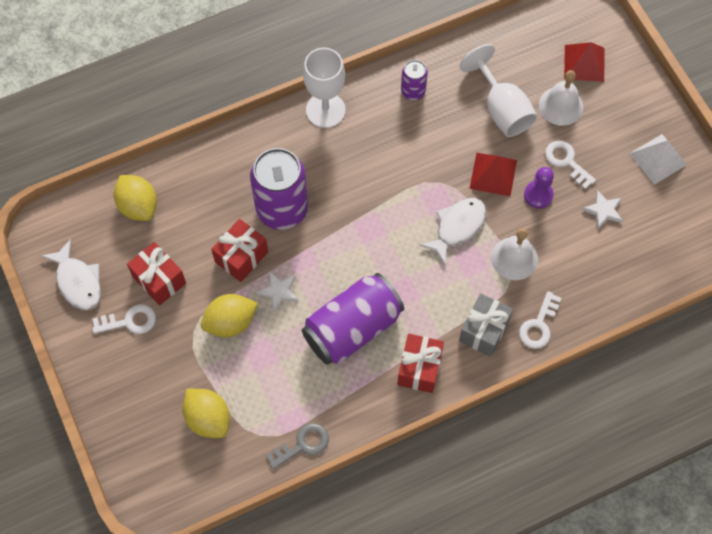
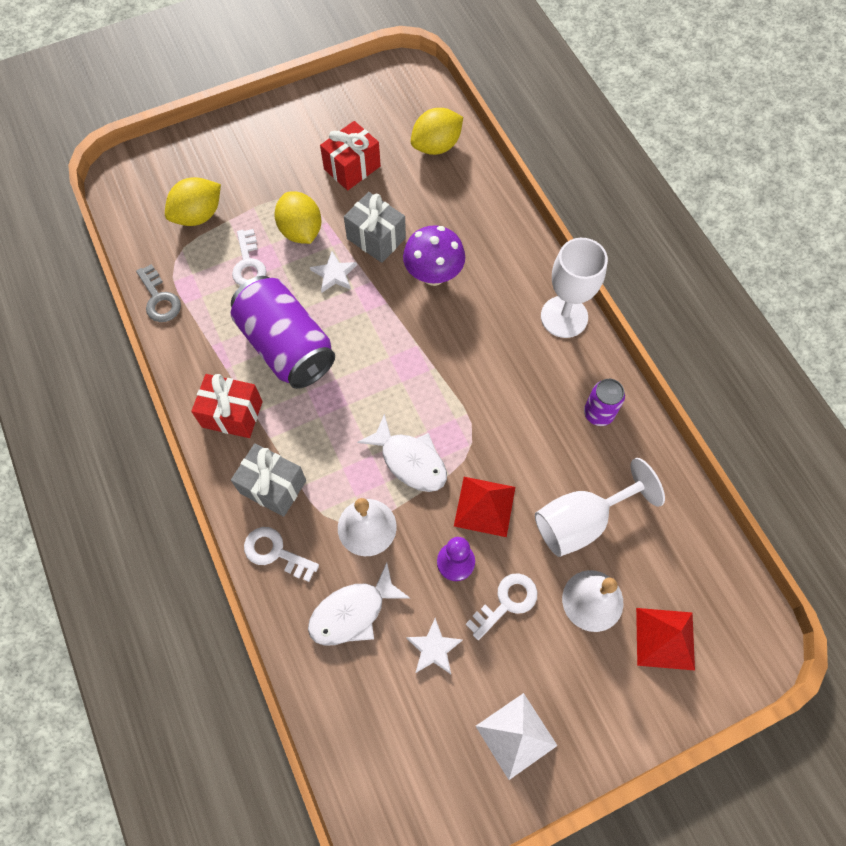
camera: 90 degrees right, 0 degrees up
white fish [41,239,101,310] -> white fish moved to [308,563,411,646]
white key [92,304,156,334] -> white key moved to [232,229,266,286]
red gift [211,219,268,282] -> grey gift [344,192,406,263]
purple can [250,148,308,230] -> purple mushroom [403,225,465,286]

